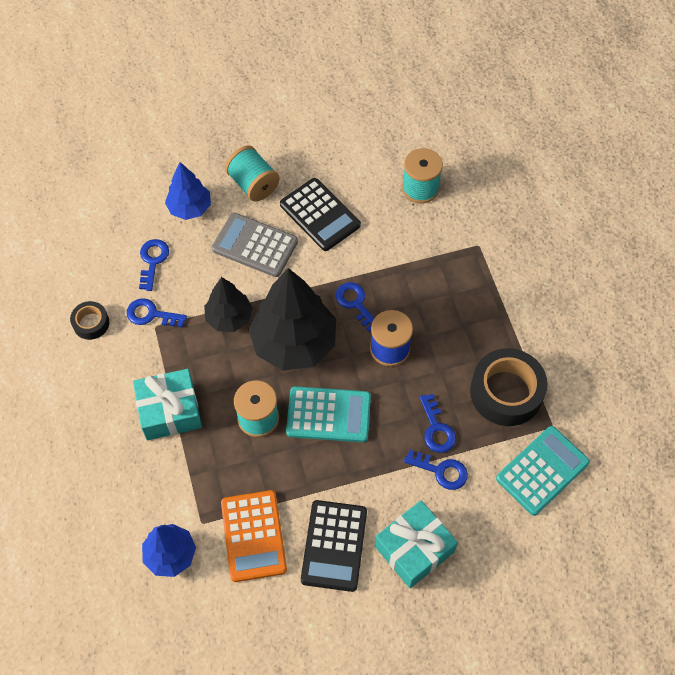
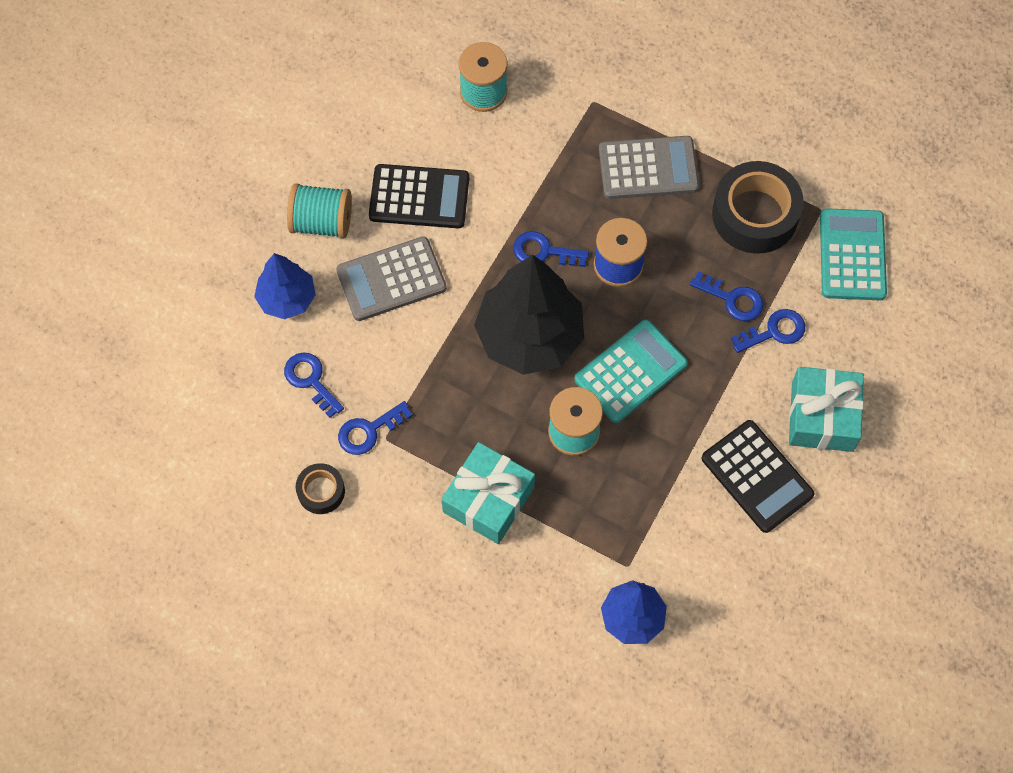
camera: 45 degrees left, 5 degrees up
black tree [204,277,253,332] -> none
orange calculator [221,490,287,582] -> none
none -> grey calculator [599,136,699,199]

